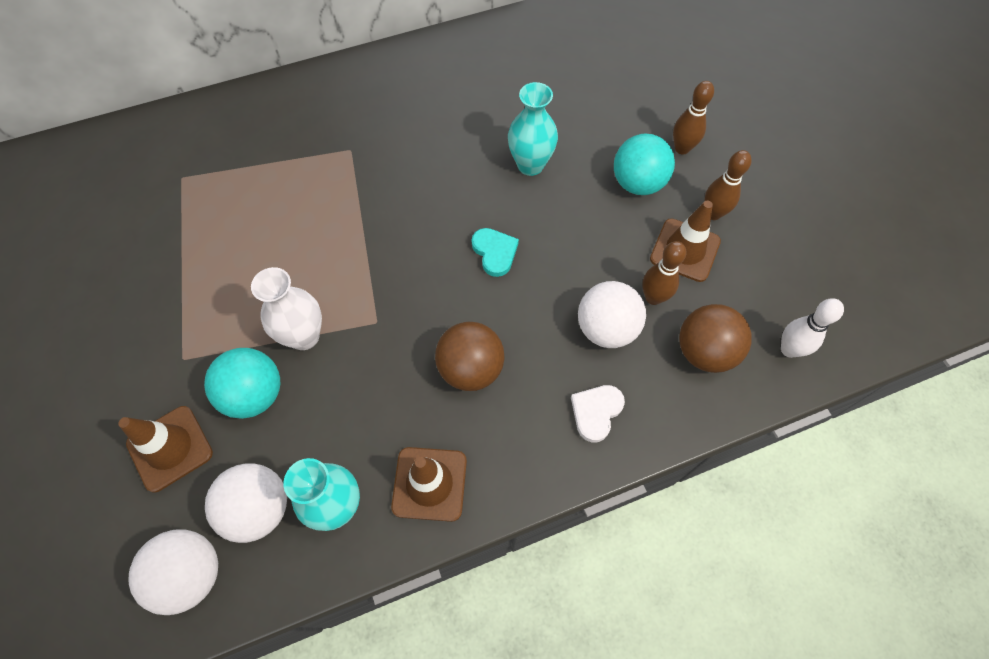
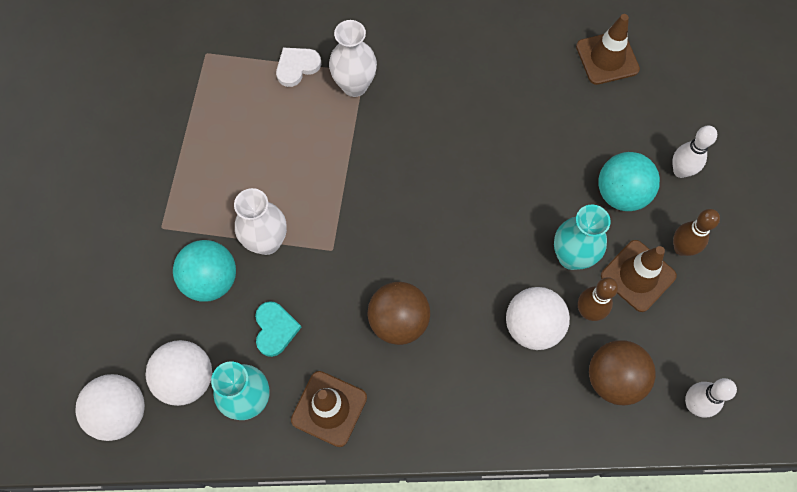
camera: 20 degrees right, 5 degrees up
brown traffic cone [118,406,213,492] -> brown traffic cone moved to [576,14,640,85]
turquoise heart [472,228,519,277] -> turquoise heart moved to [255,301,302,357]
turquoise vase [508,82,558,176] -> turquoise vase moved to [554,205,611,270]
white heart [571,385,625,442] -> white heart moved to [276,48,321,87]
brown bowling pin [673,81,714,154] -> white bowling pin [672,125,717,178]
none -> white vase [329,20,377,97]

